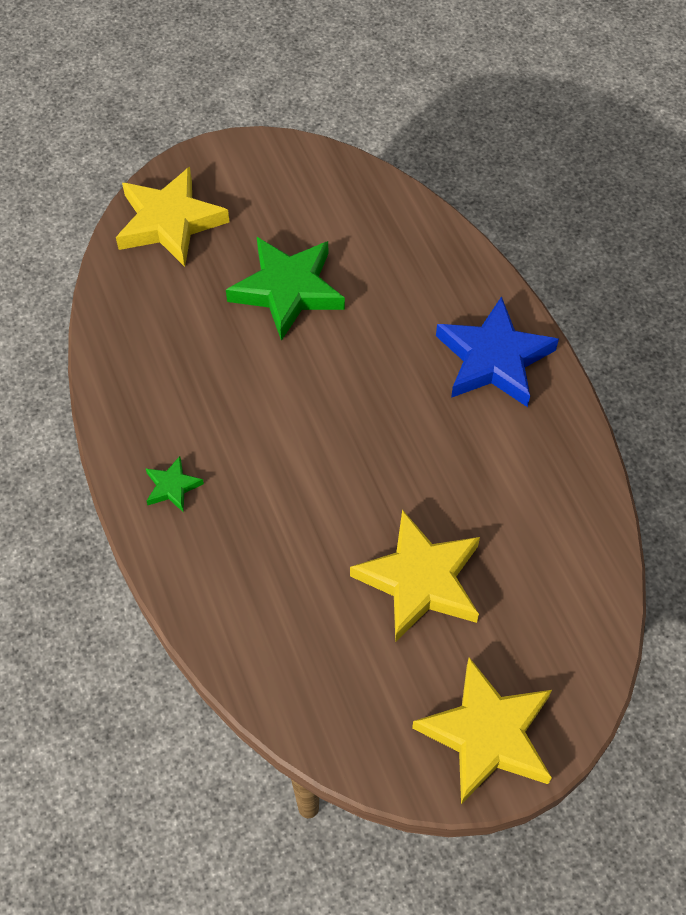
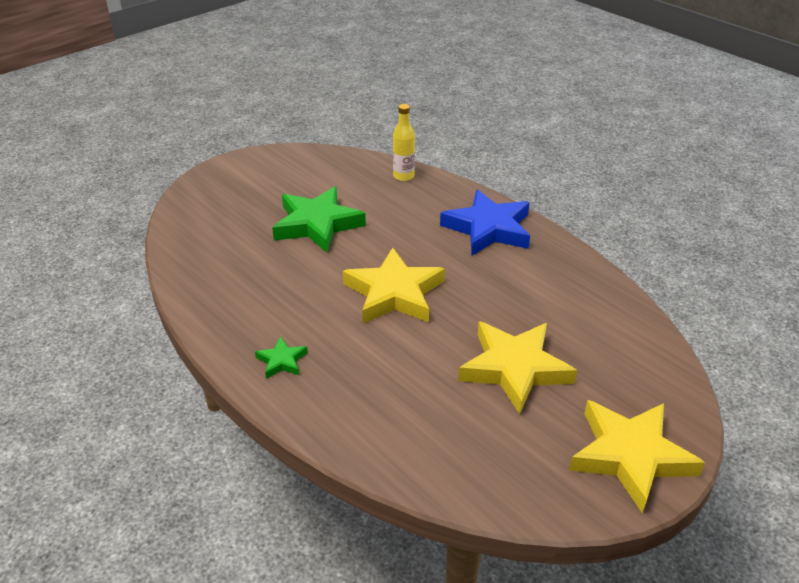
camera: 20 degrees left, 20 degrees down
yellow star [116,167,230,267] -> yellow star moved to [343,248,445,324]
none -> yellow bottle [393,104,415,181]

